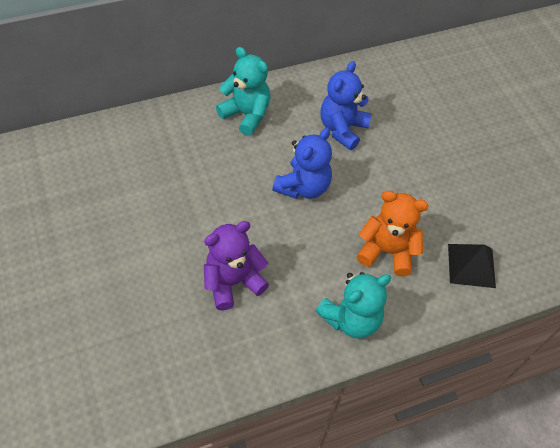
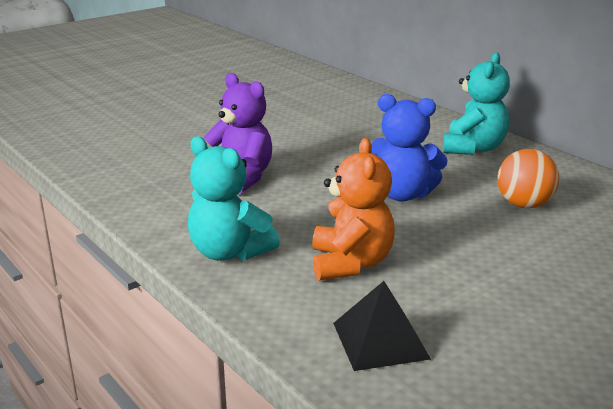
camera: 75 degrees right, 30 degrees down
blue teddy bear [320,61,372,150] -> orange ball [497,149,559,208]

